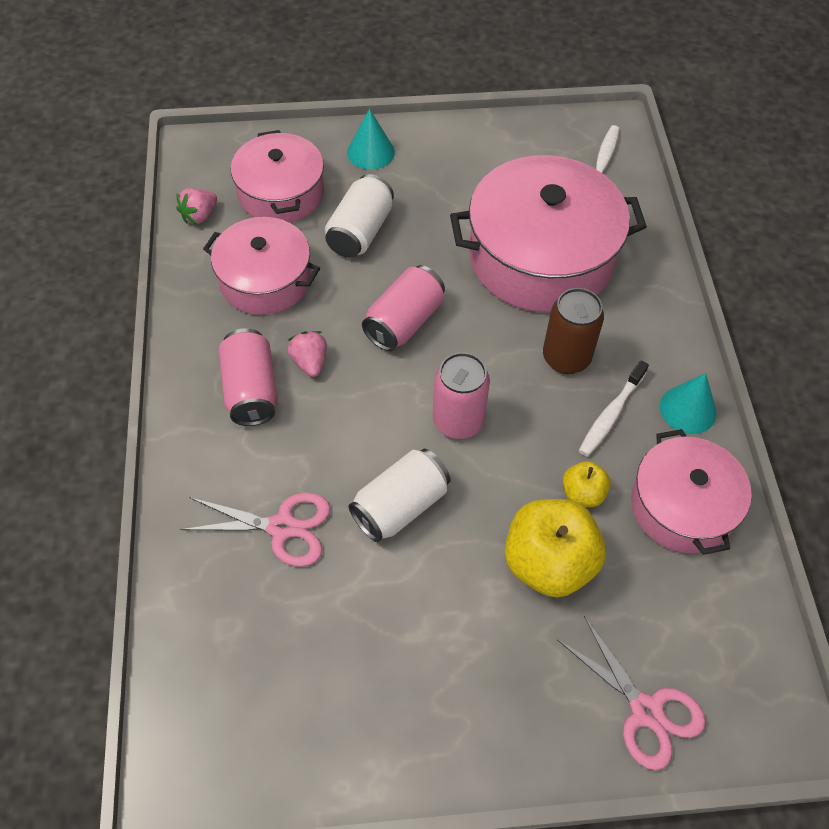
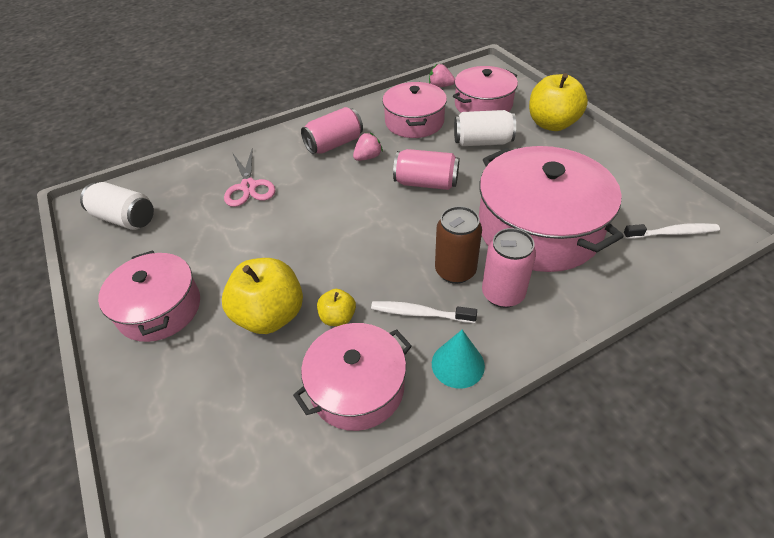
camera: 70 degrees right, 10 degrees down
turquoise cone [347,109,395,170] -> yellow apple [529,73,588,131]
white can [349,449,451,542] -> white can moved to [80,182,154,230]
pink can [433,352,490,439] -> pink can moved to [482,228,536,308]
pink scissors [557,616,706,771] -> none
none -> pink pot [98,250,200,342]

